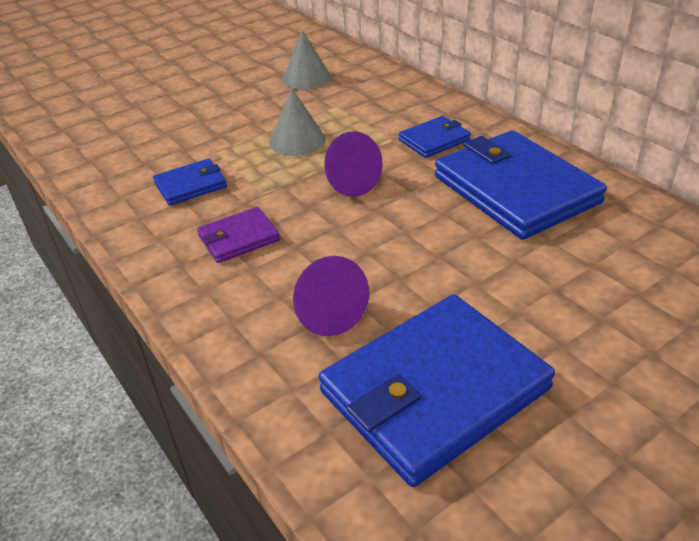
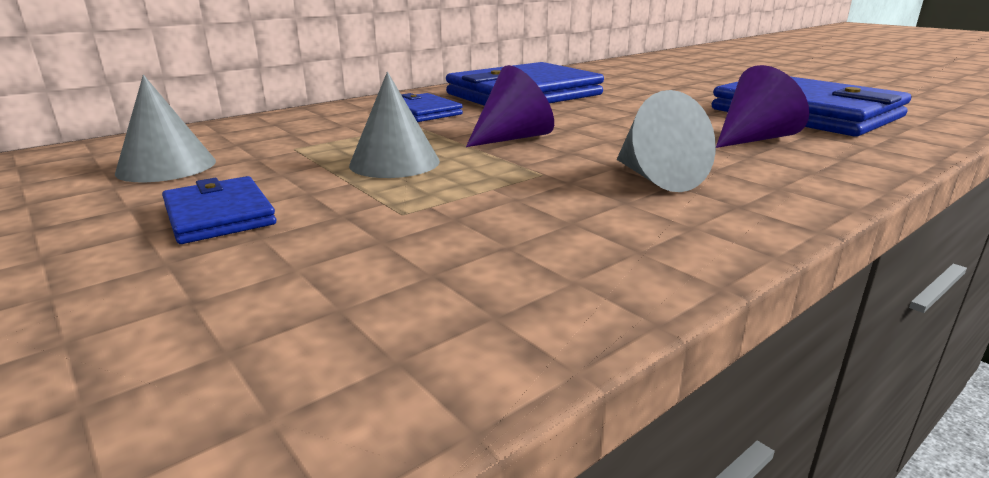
camera: 95 degrees left, 15 degrees down
blue wallet [153,159,227,206] -> blue wallet moved to [162,176,276,244]
purple wallet [197,207,280,263] -> grey cone [617,90,716,192]

